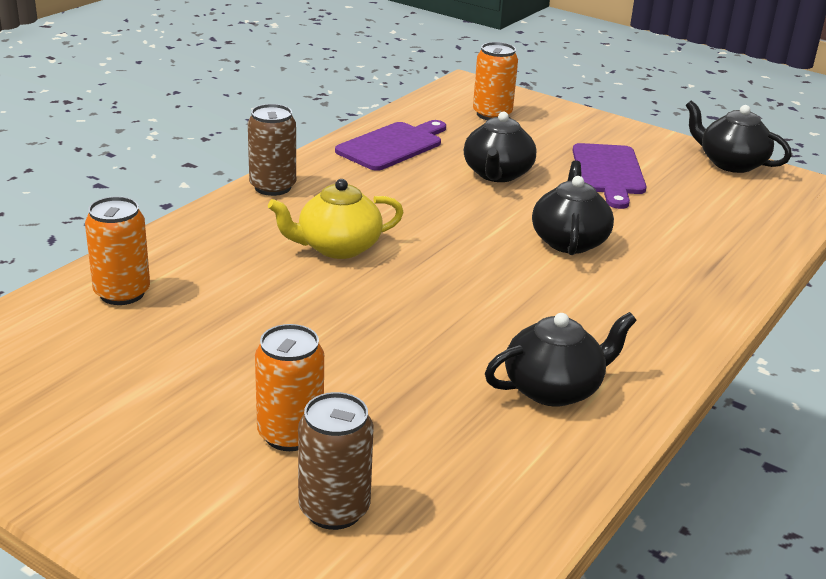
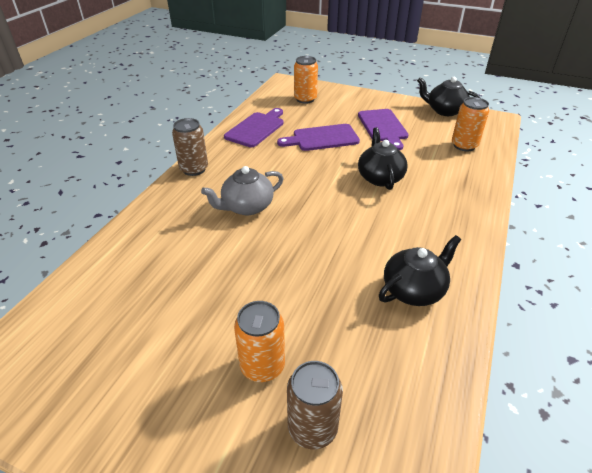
camera: 10 degrees left, 10 degrees up
orange can [85,196,150,305] -> orange can moved to [452,97,489,151]
yellow teapot [268,179,404,259] -> grey teapot [201,166,284,215]
black teapot [464,112,536,182] -> purple cutting board [277,124,360,151]

